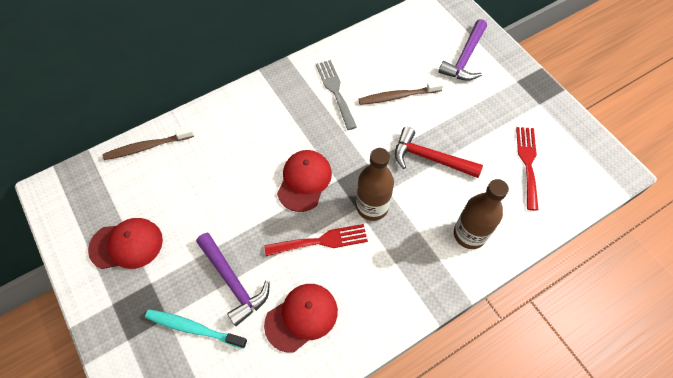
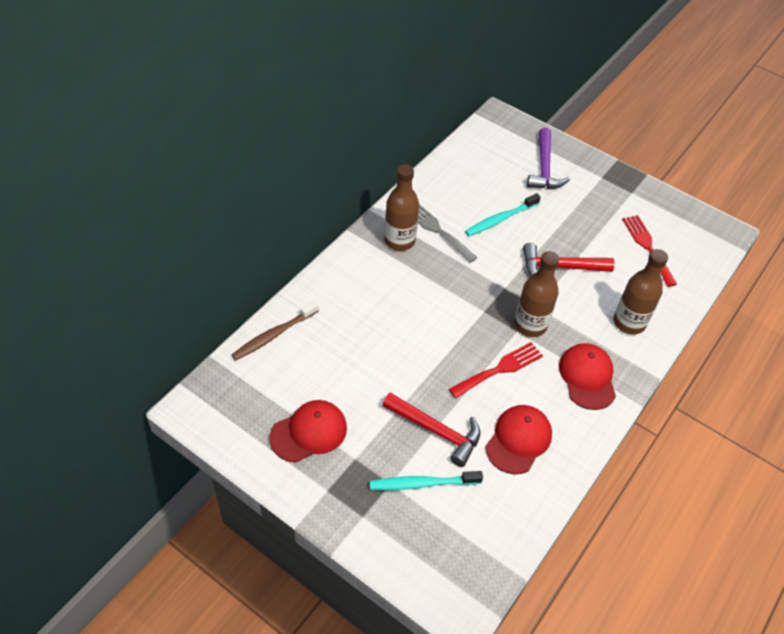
camera: 25 degrees left, 10 degrees down
purple hammer [196,233,270,326] -> red hammer [382,393,480,467]
red cap [277,150,332,212] -> red cap moved to [559,343,616,410]
brown toothbrush [358,81,444,105] -> turquoise toothbrush [465,193,541,236]
none -> brown bottle [384,164,419,251]

